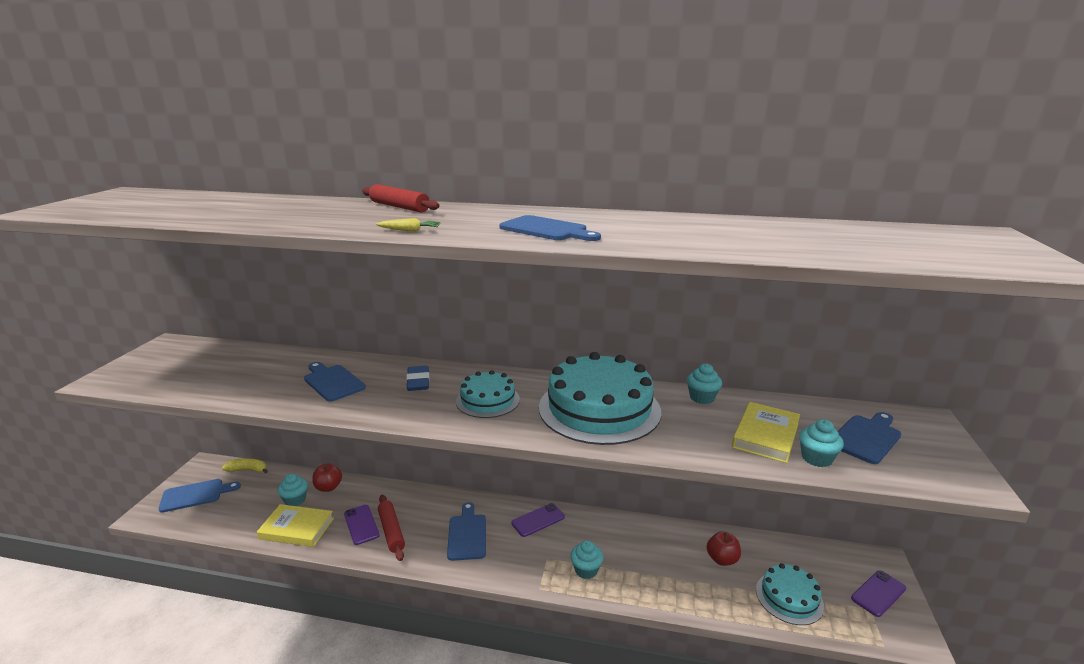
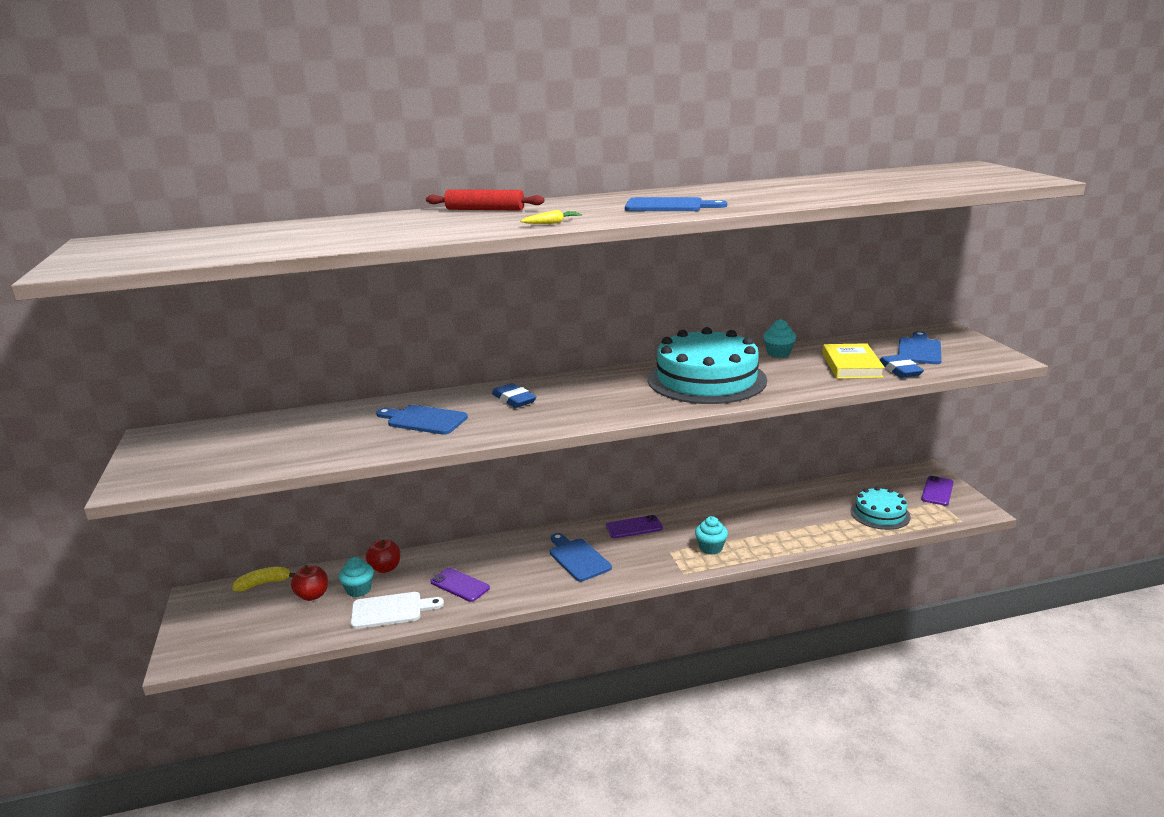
camera: 25 degrees left, 0 degrees up
blue cutting board [159,479,241,513] -> none
yellow book [257,504,334,547] -> white cutting board [351,592,444,629]
red rolling pin [378,495,405,561] -> none
turquoise cake [456,370,520,418] -> none
purple phone [511,503,565,537] -> purple phone turned 45 degrees clockwise [606,515,663,538]
red apple [706,532,741,566] -> red apple moved to [291,565,328,601]
turquoise cupcake [799,419,844,467] -> blue eraser [880,355,924,378]

